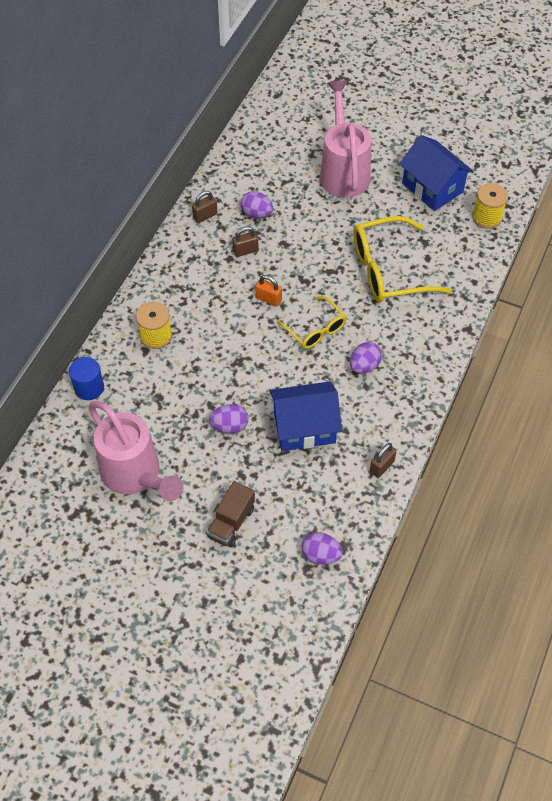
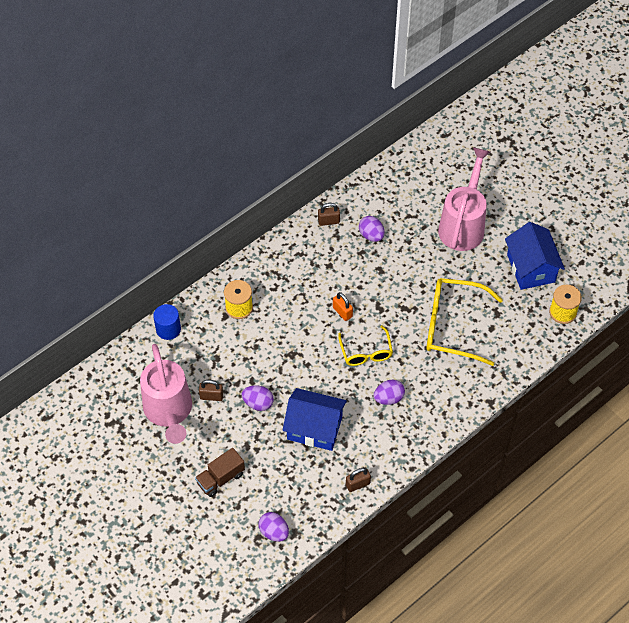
camera: 25 degrees right, 0 degrees up
brown padlock [232,226,259,257] -> brown padlock moved to [199,380,223,401]

